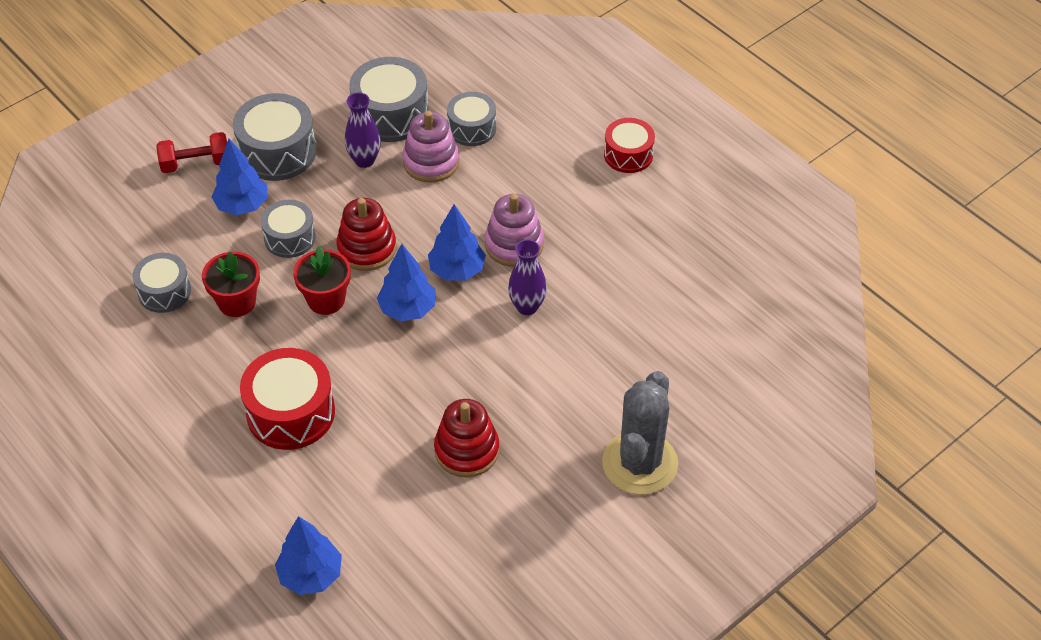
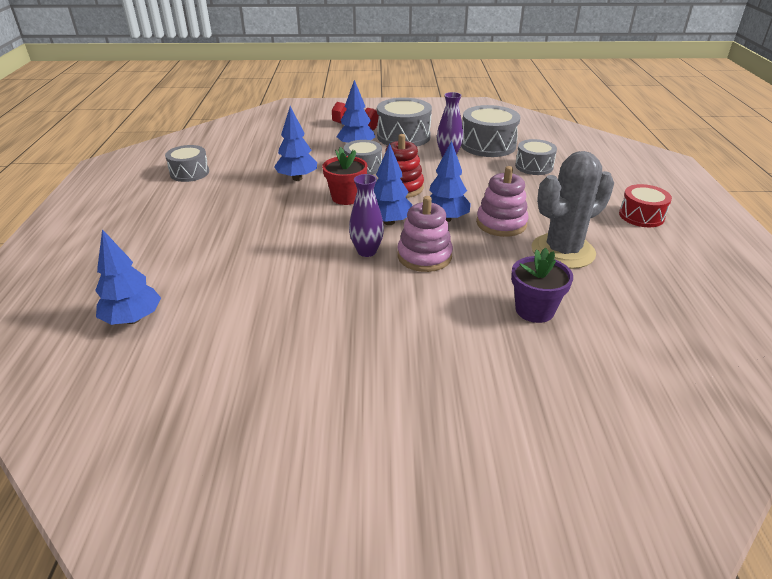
camera: 40 degrees right, 15 degrees down
grey drum [132,253,191,313] -> grey drum moved to [165,145,209,182]
red flower pot [202,252,260,317] -> blue tree [274,106,317,181]
red drum [240,348,335,450] -> none
pink stacking toy [402,111,460,183] -> pink stacking toy moved to [397,196,453,272]
red stacking toy [434,399,500,478] -> none
purple vase [508,239,547,315] -> purple vase moved to [349,174,384,257]
grey cactus [602,371,678,495] -> grey cactus moved to [531,151,614,269]
none -> purple flower pot [511,248,573,323]

